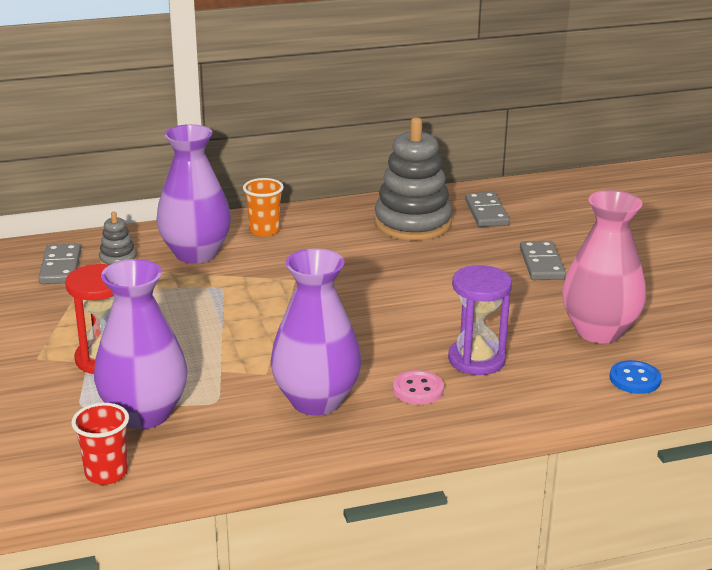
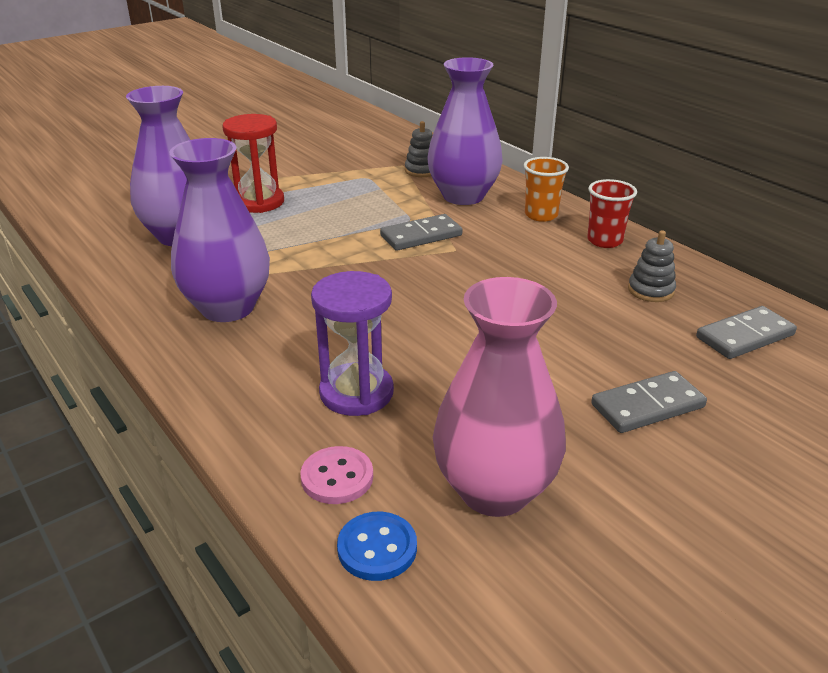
camera: 70 degrees right, 5 degrees up
grey domino [39,243,81,284] -> grey domino moved to [380,214,462,251]
red cup [72,403,129,485] -> red cup moved to [587,179,637,248]
grey stacking toy [374,117,452,241] -> grey stacking toy [628,230,676,302], size x0.45
pink button [393,370,444,405] -> pink button moved to [300,446,373,504]

